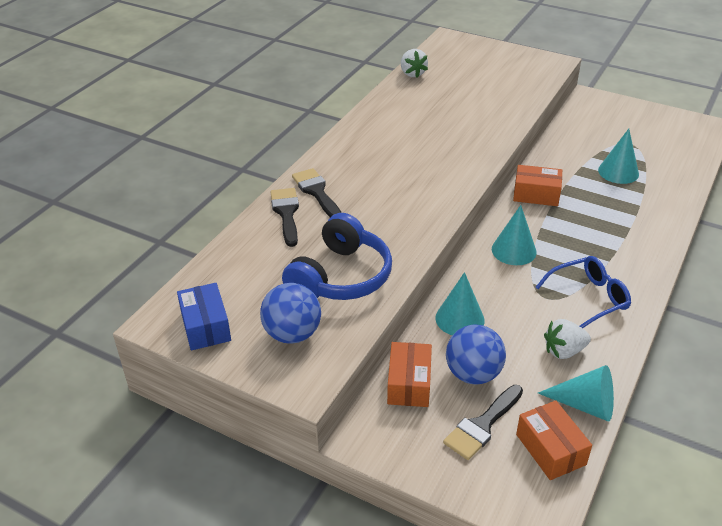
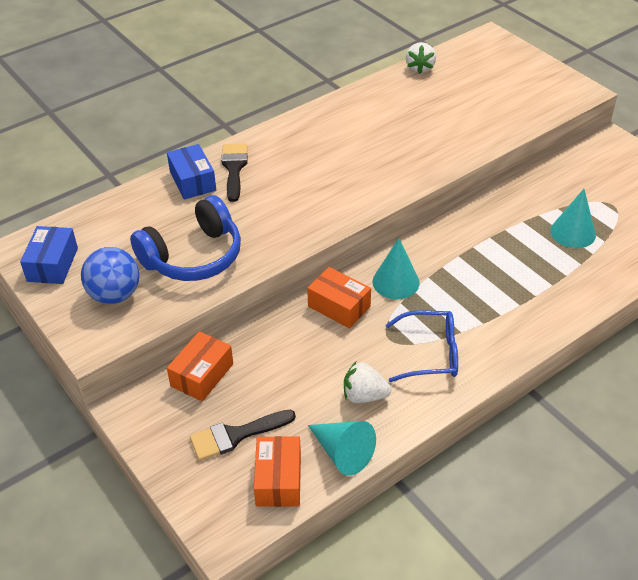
camera: 25 degrees right, 5 degrees up
black brush [270,188,299,247] -> blue box [167,144,216,199]
turquoise cone [435,272,484,335] -> none
blue ball [446,324,506,385] -> none
orange box [513,165,562,206] -> orange box moved to [307,267,371,328]

